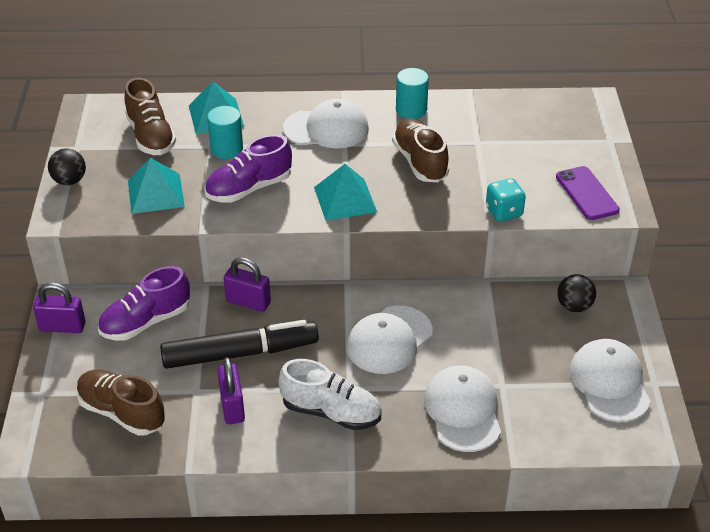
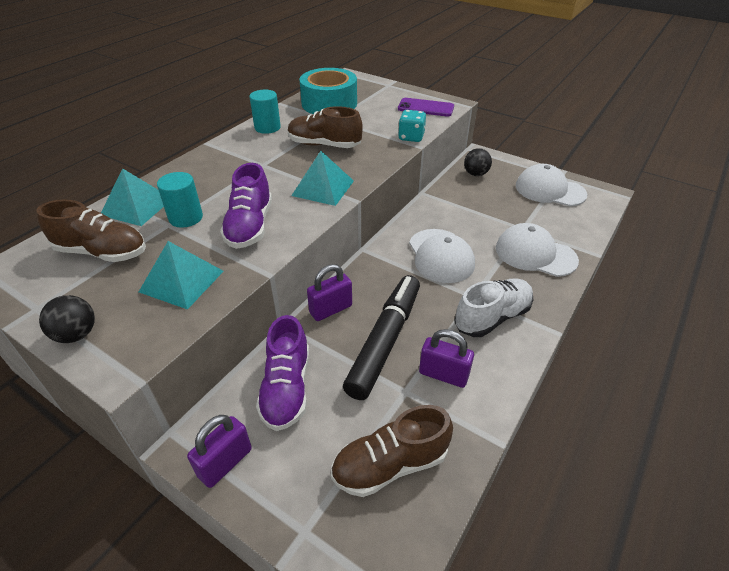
camera: 55 degrees left, 0 degrees up
white cap [283,99,369,149] -> none
none -> turquoise tape [300,68,357,114]

